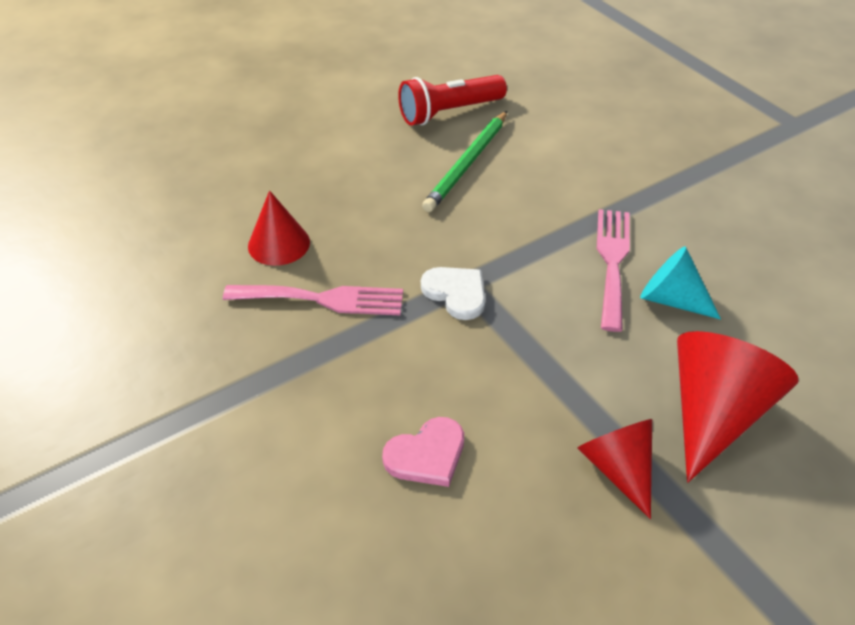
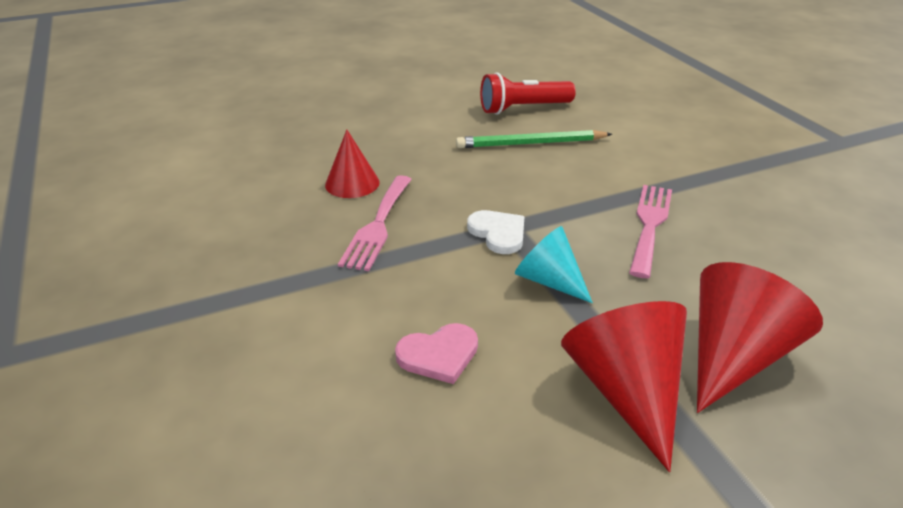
camera: 10 degrees right, 10 degrees down
pink fork [223,285,403,315] -> pink fork turned 90 degrees clockwise [338,175,412,271]
green pencil [422,111,507,212] -> green pencil turned 45 degrees clockwise [456,130,612,148]
red cone [578,419,652,519] -> red cone [561,301,687,472], size x1.58
turquoise cone [640,246,721,320] -> turquoise cone moved to [515,226,593,303]

